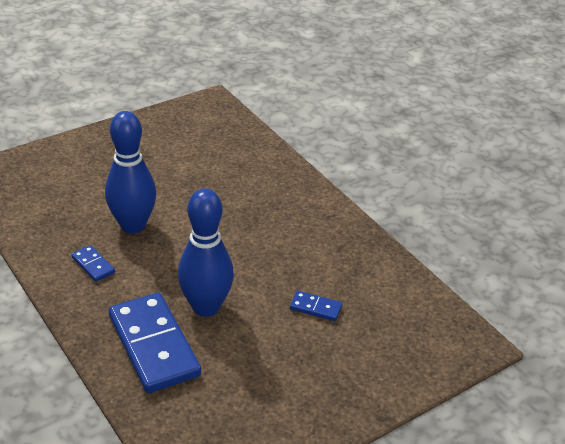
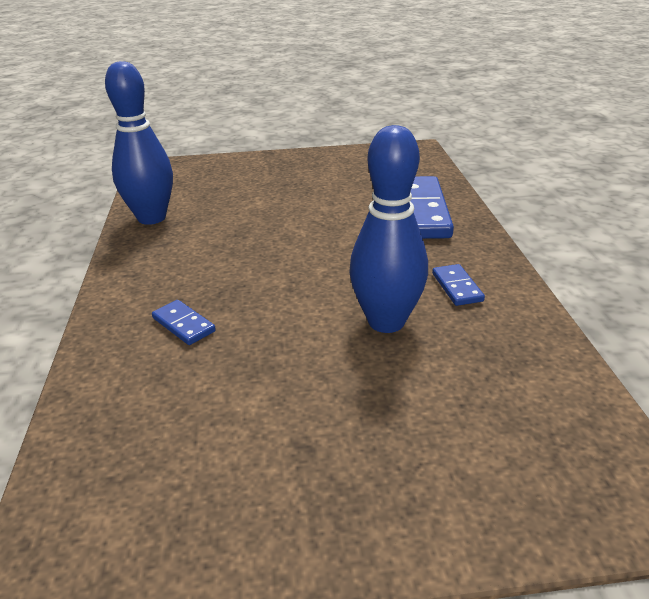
camera: 150 degrees left, 5 degrees down
blue bowling pin [178,188,234,317] -> blue bowling pin moved to [105,61,173,225]
blue domino [290,291,342,321] -> blue domino moved to [152,300,216,345]

